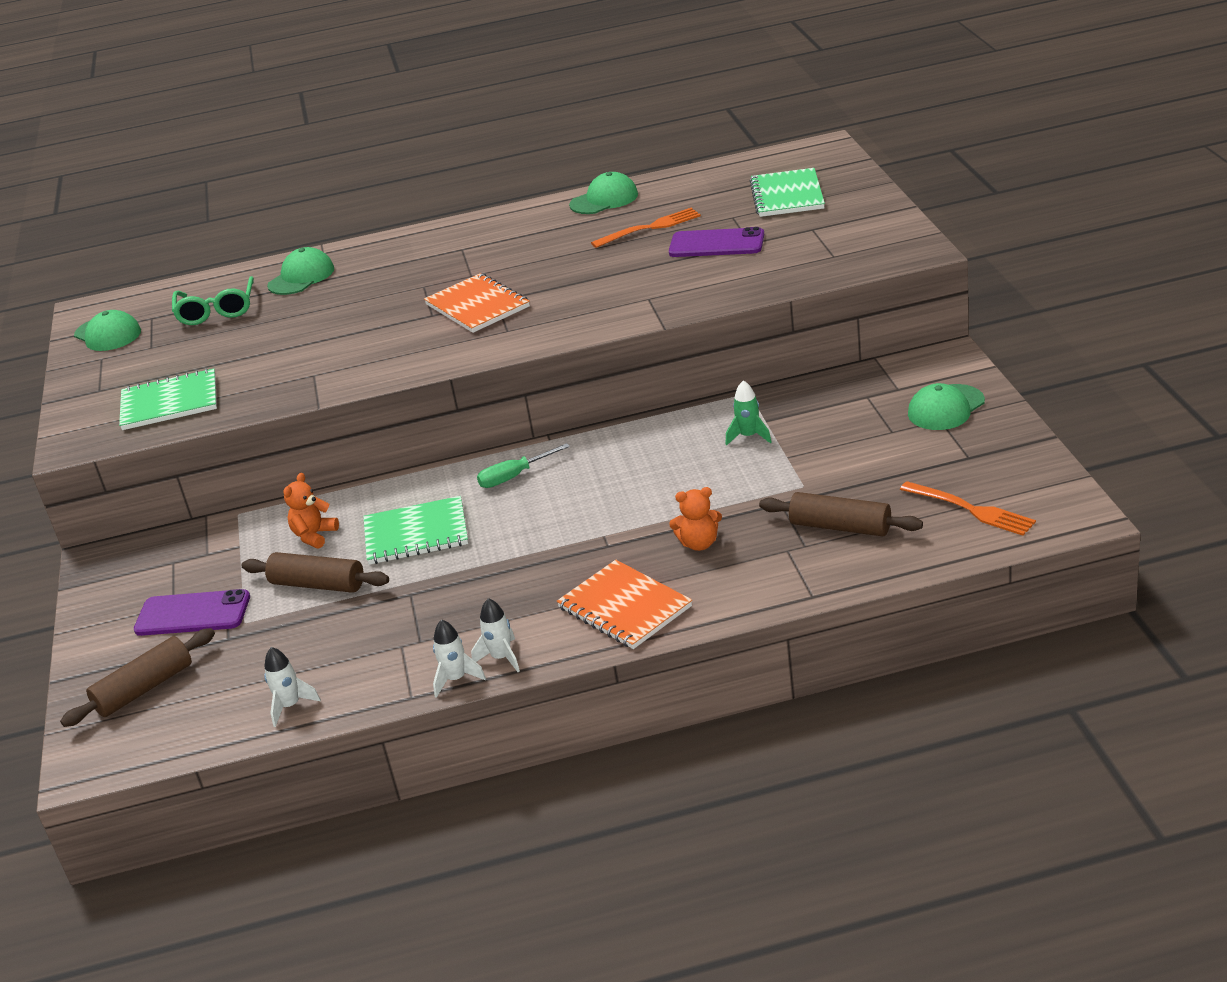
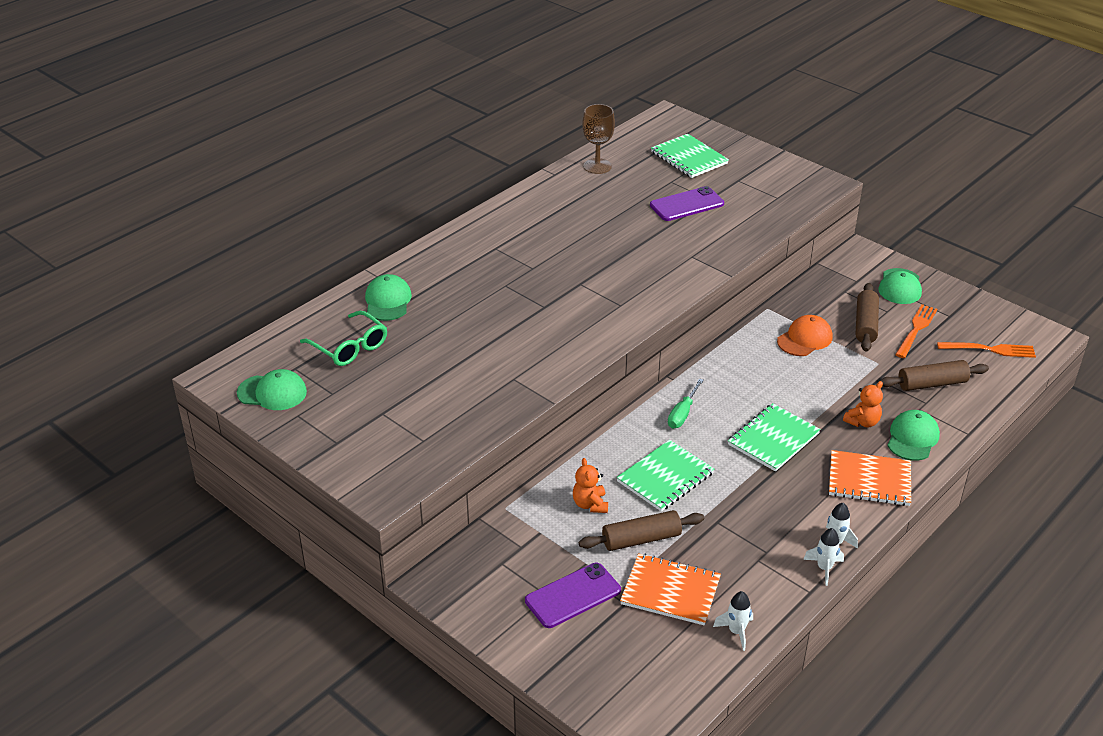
camera: 40 degrees left, 5 degrees up
brown rolling pin [60,628,215,727] -> brown rolling pin moved to [856,283,879,352]
green notebook [119,368,217,430] -> green notebook moved to [728,403,821,471]
orange notebook [424,273,530,333] -> orange notebook moved to [620,553,721,626]
green cap [569,172,638,214] -> green cap moved to [887,410,940,461]
orange fork [591,208,701,248] -> orange fork moved to [895,304,937,358]
green rocket [726,380,772,446] -> orange cap [777,315,832,356]
none -> brown goblet [582,104,615,174]

